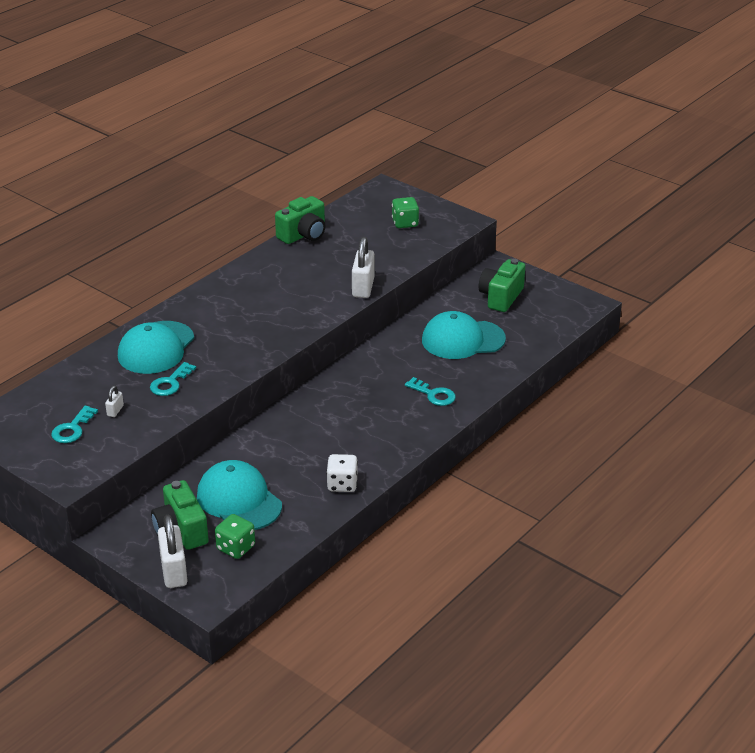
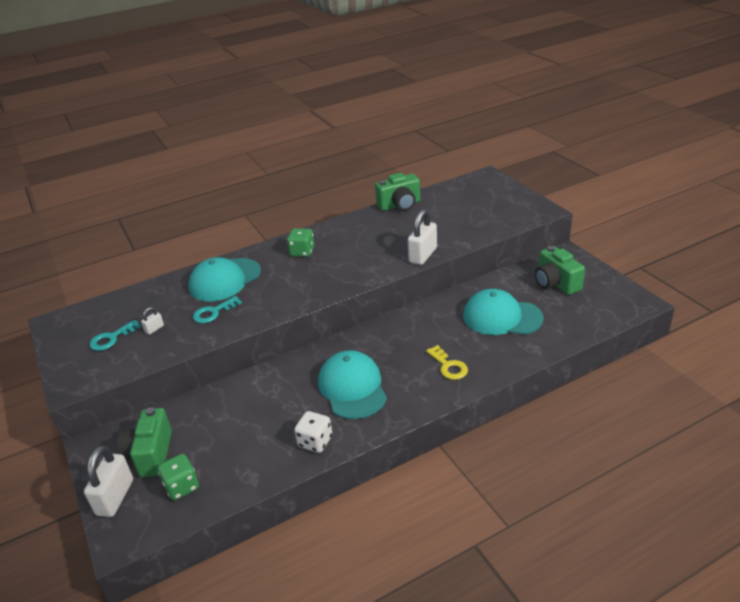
camera: 25 degrees right, 0 degrees up
turquoise cap [197,460,282,530] -> turquoise cap moved to [318,350,387,419]
green dice [392,197,419,228] -> green dice moved to [287,228,314,257]
turquoise key [405,377,456,406] -> yellow key [426,345,468,380]
green camera [479,259,525,312] -> green camera turned 75 degrees counterclockwise [535,246,585,295]

